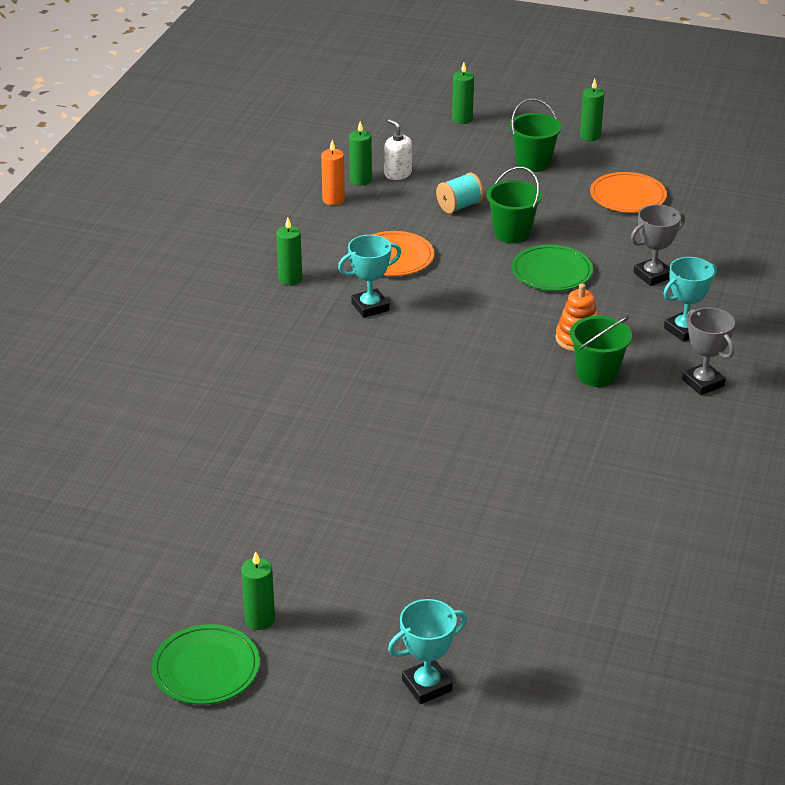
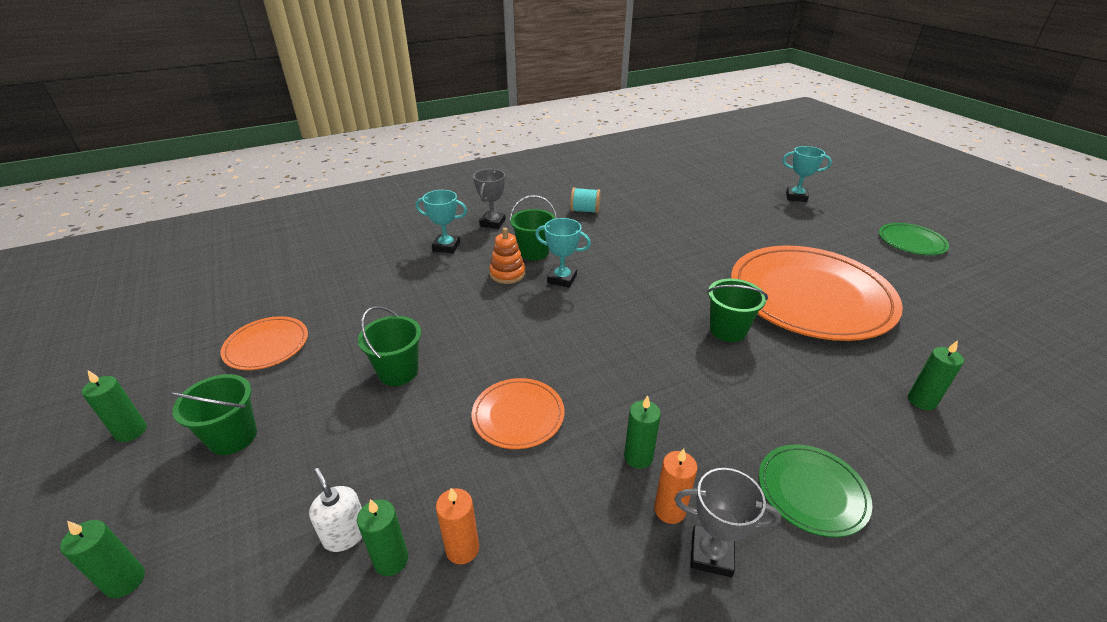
camera: 135 degrees left, 0 degrees up
green candle [241,551,275,630] -> green candle moved to [908,340,964,410]
turquoise trophy [338,235,401,318] -> turquoise trophy moved to [535,218,591,288]
white soap dispenser [384,119,412,180] -> white soap dispenser turned 135 degrees clockwise [309,468,362,552]
turquoise spool [436,172,484,213] -> turquoise spool moved to [570,187,601,213]
green plate [512,245,593,291] -> green plate moved to [759,444,872,537]
grey trophy [631,205,685,286] -> grey trophy moved to [674,468,781,577]
none -> orange candle [654,449,697,524]
none -> green bucket [707,279,768,342]
none -> orange plate [731,245,903,341]

